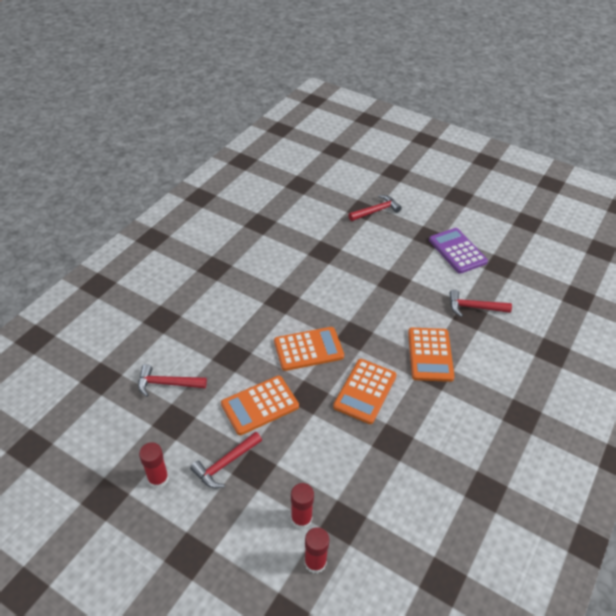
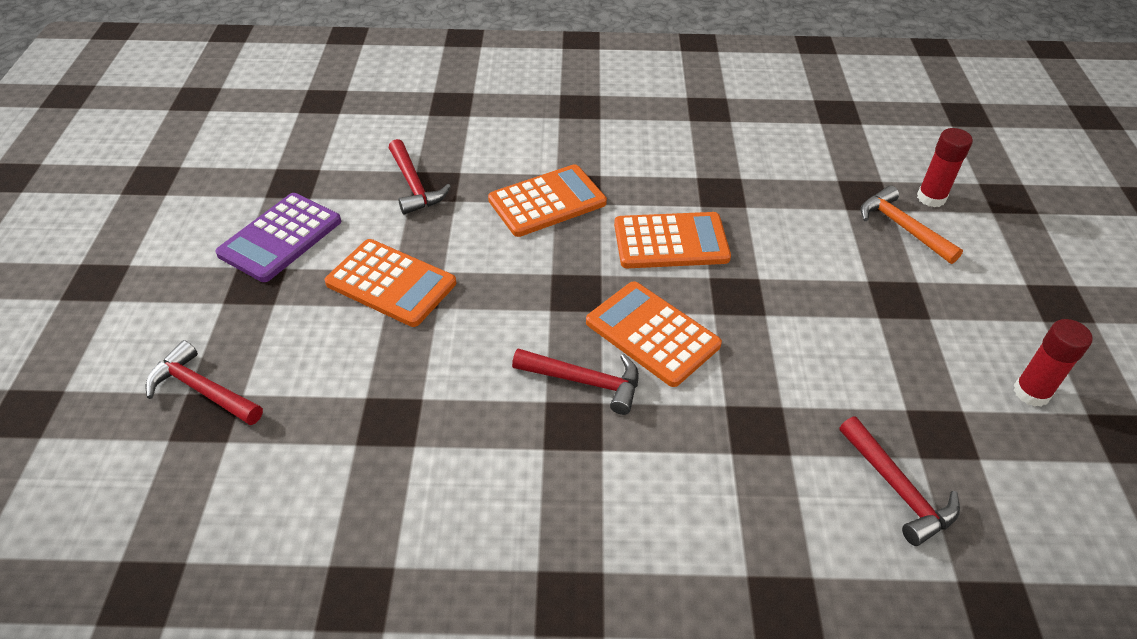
camera: 120 degrees left, 0 degrees up
red hammer [190,432,262,488] -> red hammer moved to [512,348,639,415]
orange calculator [221,376,299,435] -> orange calculator moved to [325,239,456,327]
red glue stick [291,483,314,529] -> orange hammer [860,186,963,264]

